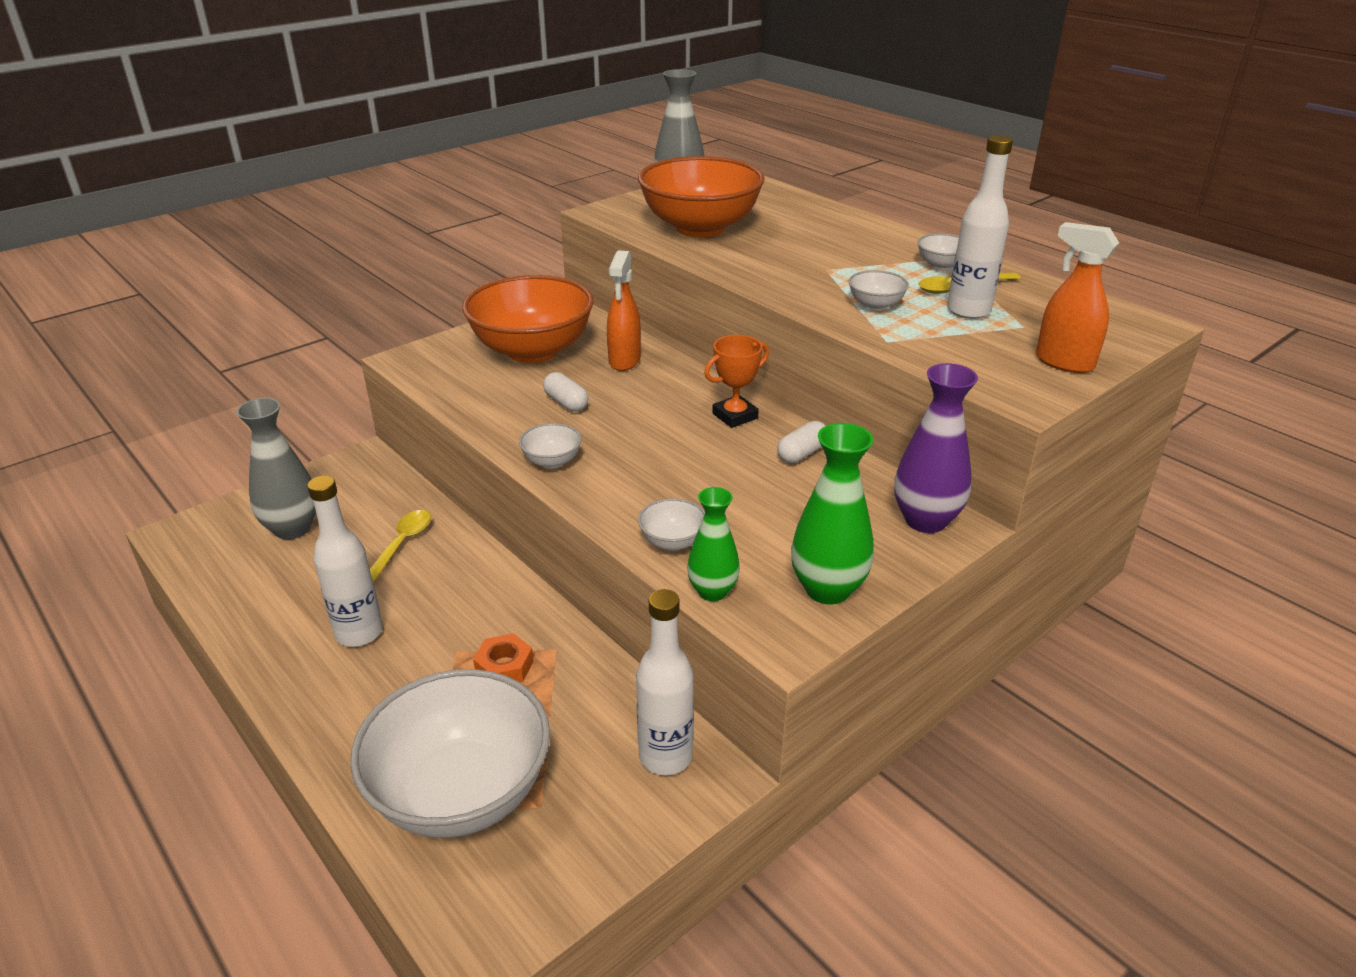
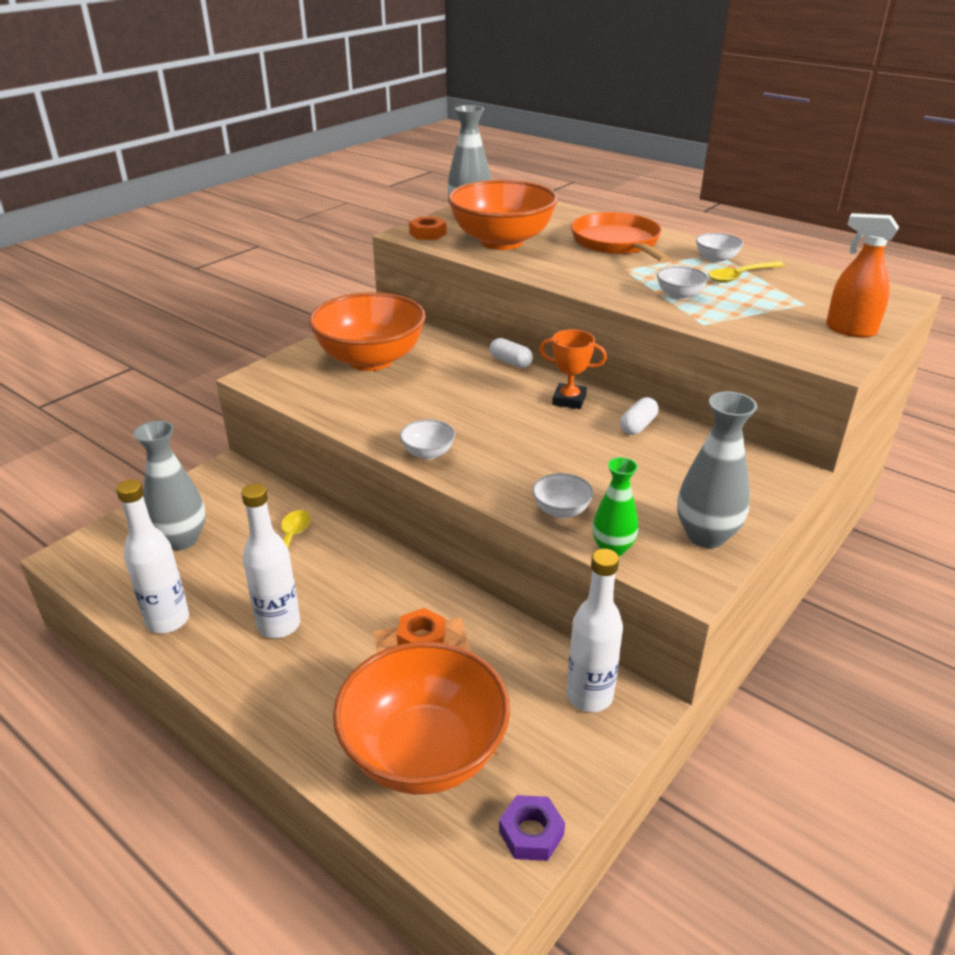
camera: 10 degrees left, 0 degrees up
white bowl [350,669,550,838] -> orange bowl [333,642,510,795]
white capsule [543,372,588,412] -> white capsule moved to [490,338,533,368]
orange spray bottle [607,250,641,371] -> none
orange trophy [704,335,769,428] -> orange trophy turned 60 degrees clockwise [539,329,607,409]
green vase [791,423,874,604] -> grey vase [677,391,757,548]
purple vase [894,363,978,533] -> none
white bottle [947,135,1013,319] -> white bottle moved to [116,479,189,633]
none -> orange nut [409,217,447,240]
none -> purple nut [499,795,565,861]
none -> orange pan [571,212,670,263]

